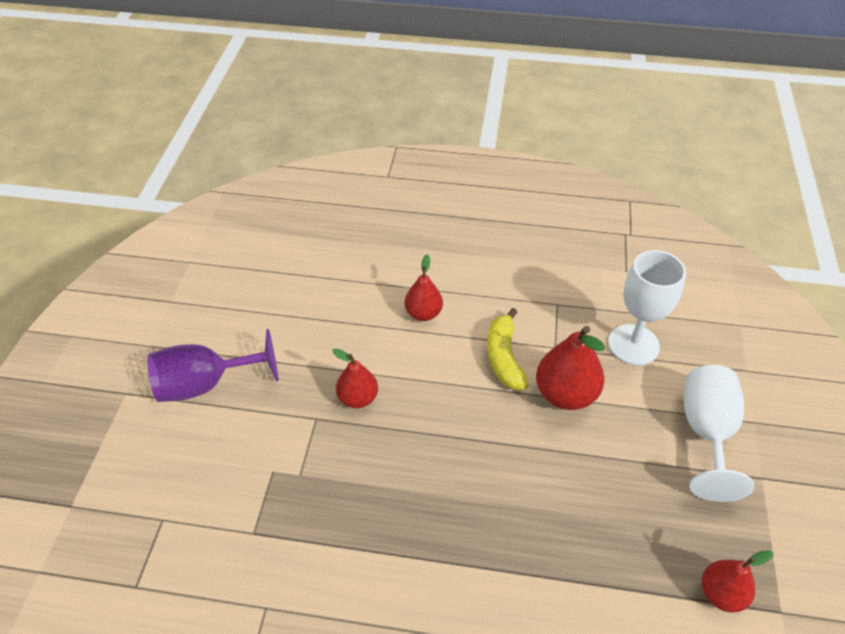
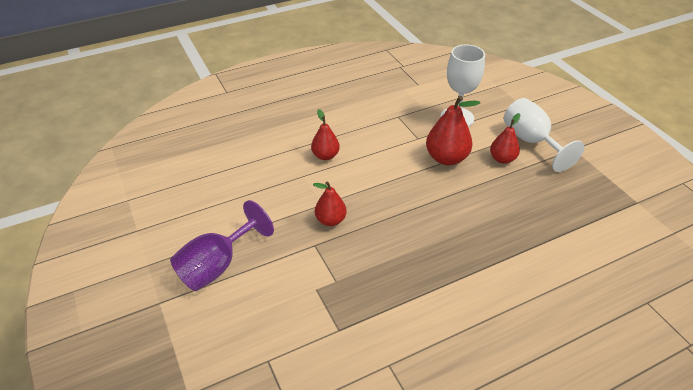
camera: 35 degrees left, 5 degrees down
yellow banana [487,308,529,390] -> none
red pear [702,550,773,612] -> red pear moved to [490,113,520,164]

